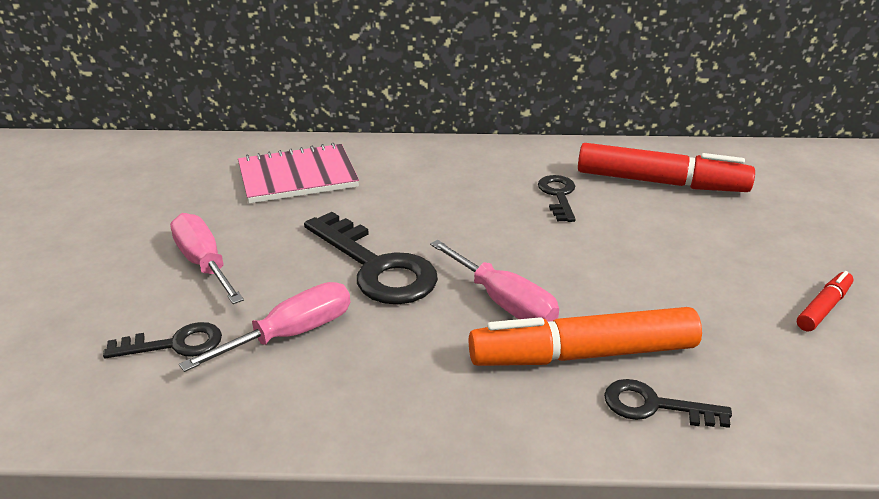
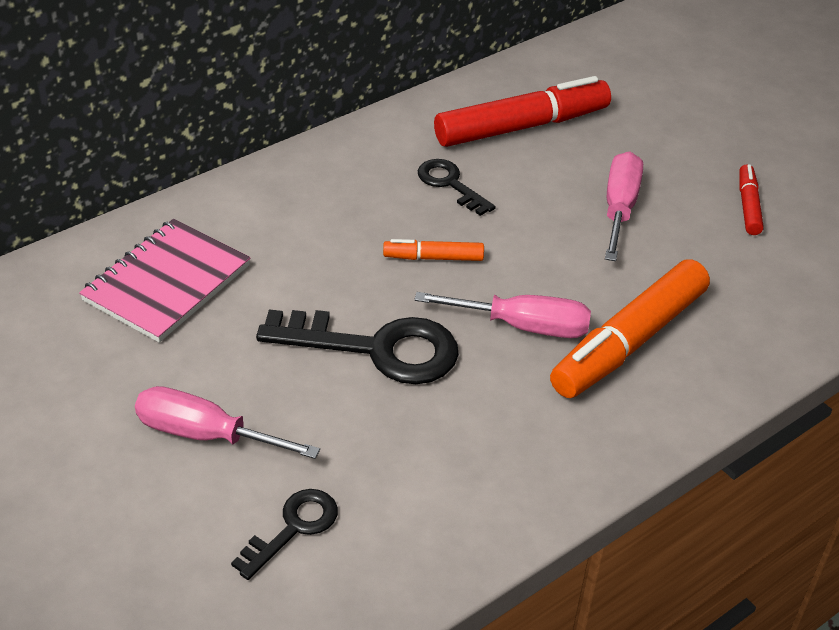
camera: 40 degrees left, 10 degrees up
pink screwdriver [179,282,350,372] -> pink screwdriver moved to [605,152,643,261]
black key [604,379,732,428] -> none
none -> orange marker [383,239,484,261]

